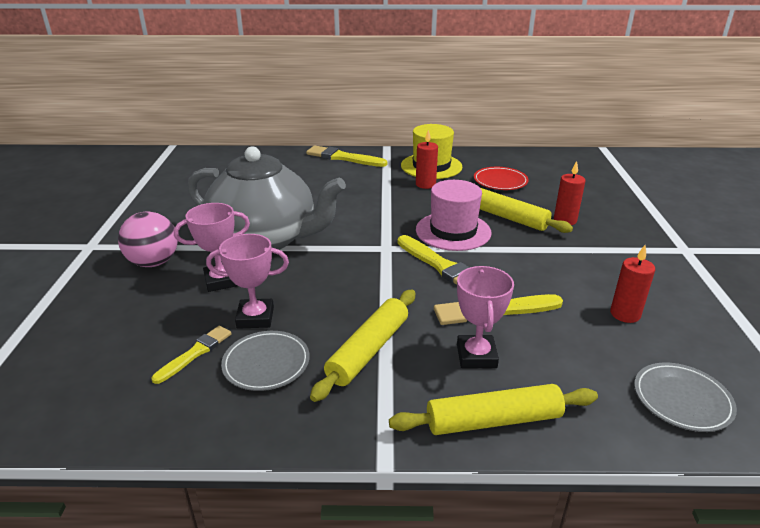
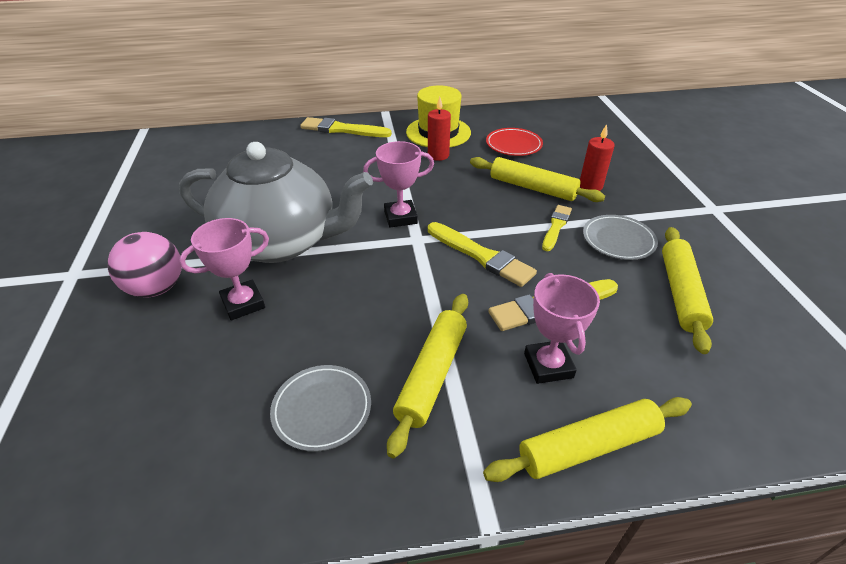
camera: 10 degrees left, 10 degrees up
yellow brush [152,326,232,384] -> yellow brush moved to [542,205,572,251]
pink trophy [206,234,289,329] -> pink trophy moved to [363,141,434,228]
pink hat [416,180,492,251] -> none
red candle [610,245,655,323] -> yellow rolling pin [662,227,713,354]
grey plate [634,362,737,432] -> grey plate moved to [583,215,658,260]

